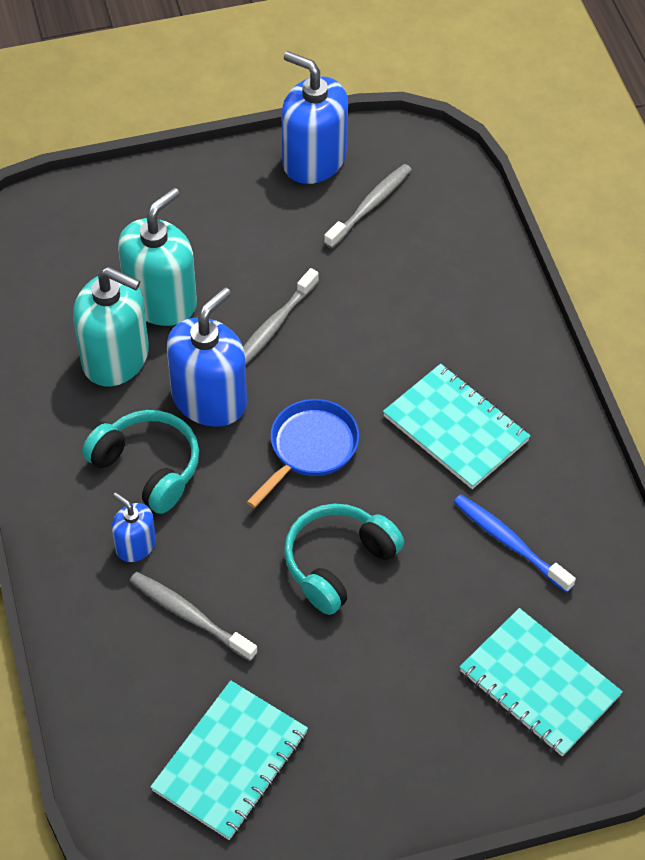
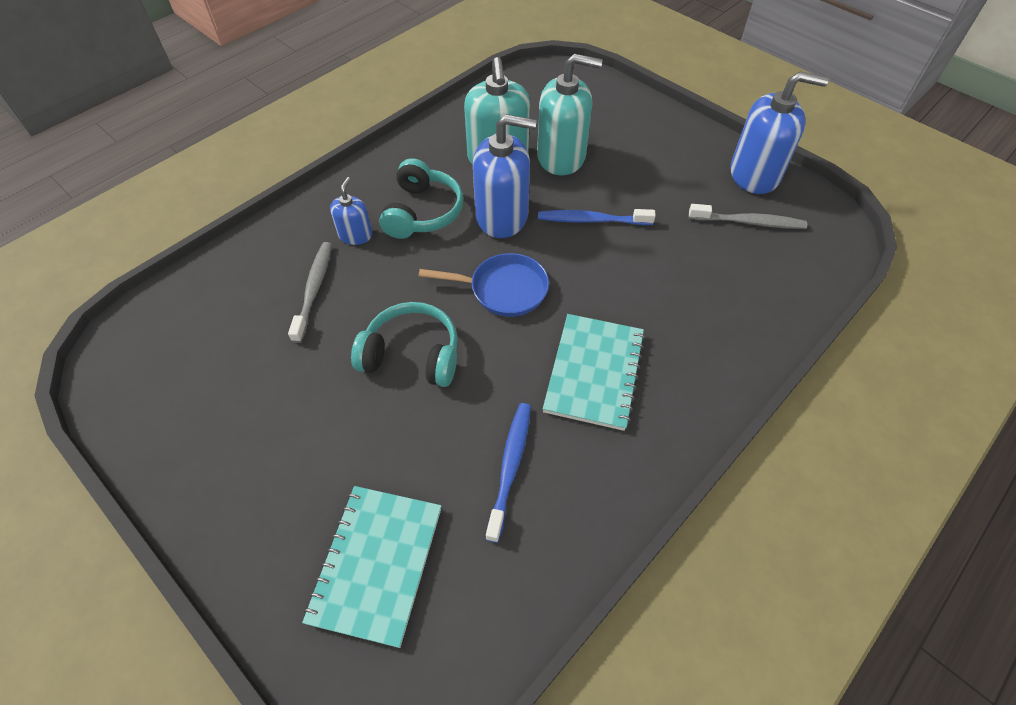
camera: 60 degrees right, 0 degrees up
turquoise notebook [150,680,308,840] -> none
grey toothbrush [243,268,319,365] -> blue toothbrush [538,209,656,225]
blue soap dispenser [282,51,348,184] -> blue soap dispenser turned 90 degrees clockwise [731,72,829,194]

